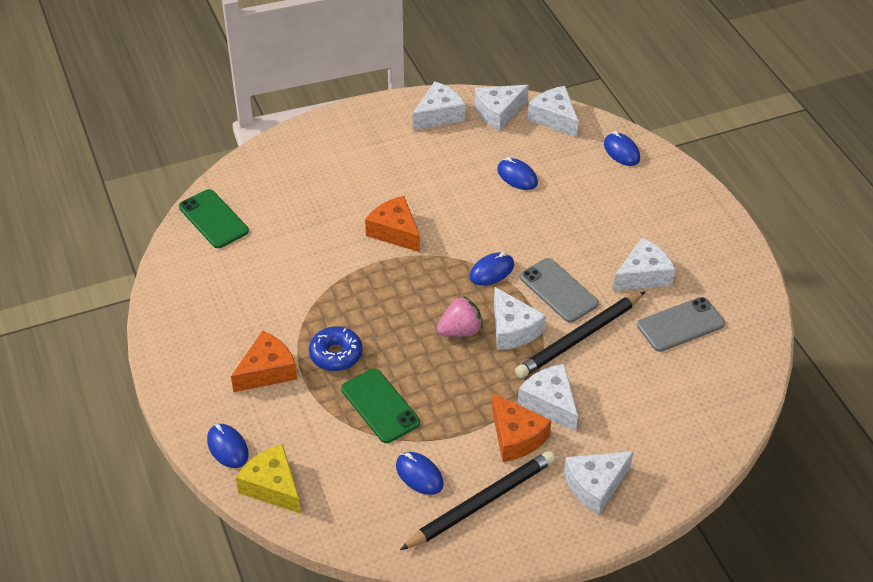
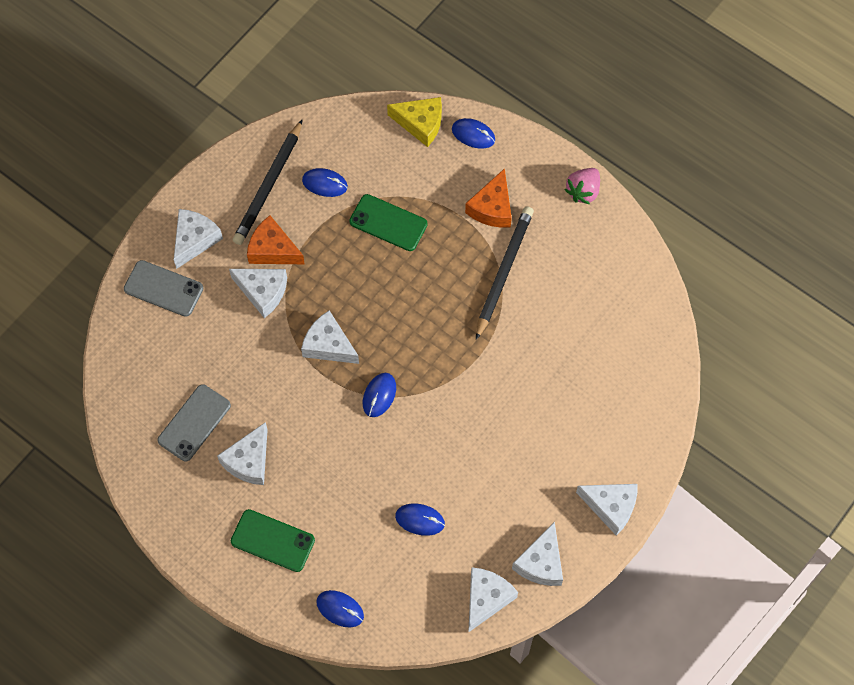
camera: 150 degrees right, 20 degrees up
green phone [179,189,249,248] -> green phone moved to [231,509,315,572]
blue donut [309,326,362,371] -> none
orange cheese [365,196,420,252] -> none
pink strawberry [437,296,483,337] -> pink strawberry moved to [564,168,600,204]
black pencil [515,292,645,378] -> black pencil moved to [476,206,534,340]
grey phone [520,258,599,323] -> grey phone moved to [124,260,203,317]
white cheese [528,86,579,137] -> white cheese moved to [576,484,637,536]

